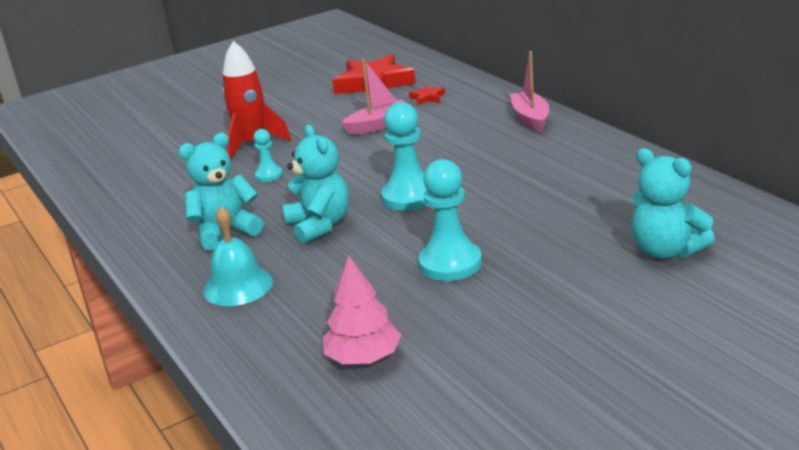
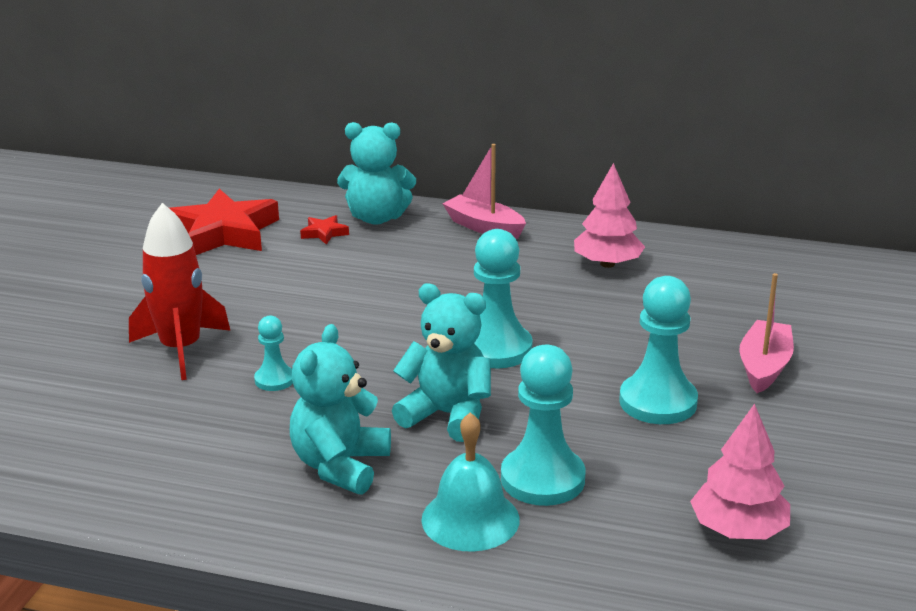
camera: 45 degrees left, 0 degrees up
pink boat [341,59,408,135] -> pink boat moved to [740,273,794,393]
turquoise teddy bear [632,148,715,259] -> turquoise teddy bear moved to [337,122,416,224]
none -> turquoise pawn [501,345,585,506]
none -> pink tree [574,163,645,268]

